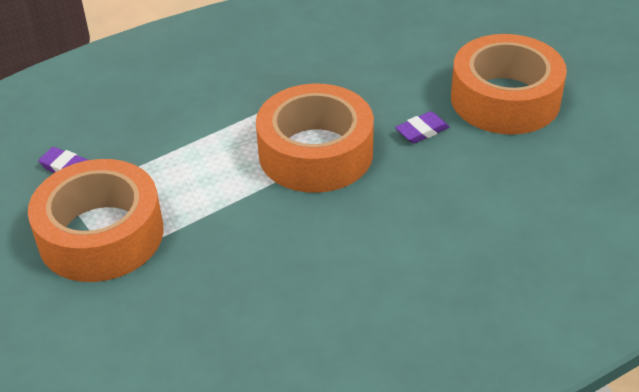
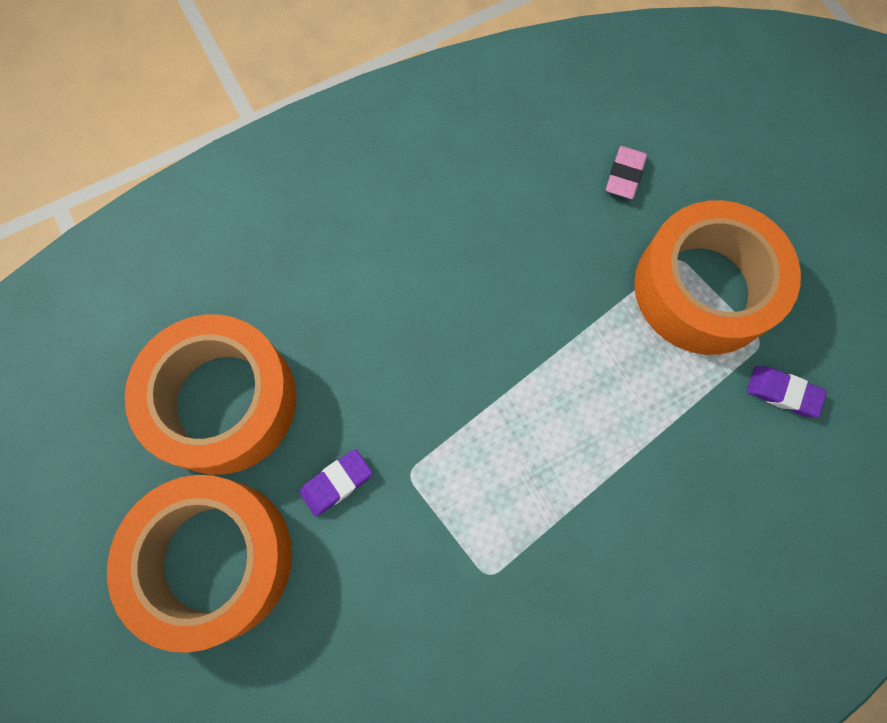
camera: 175 degrees right, 30 degrees up
orange tape [256,84,374,193] -> orange tape moved to [125,314,296,475]
none -> pink eraser [606,146,647,199]

